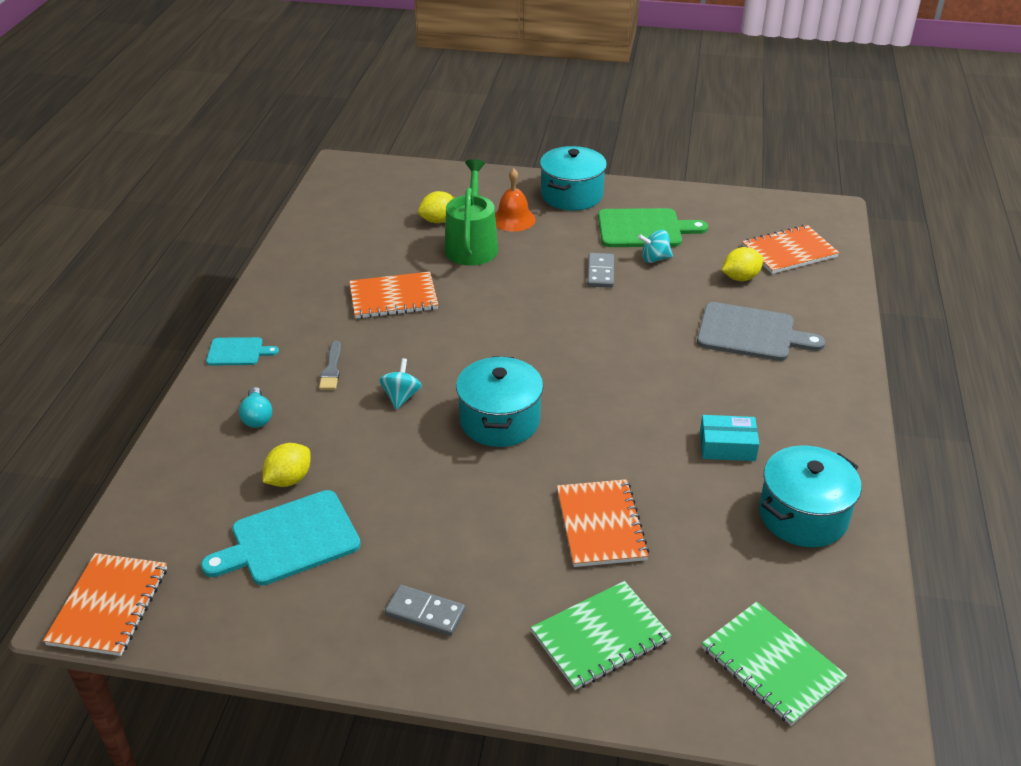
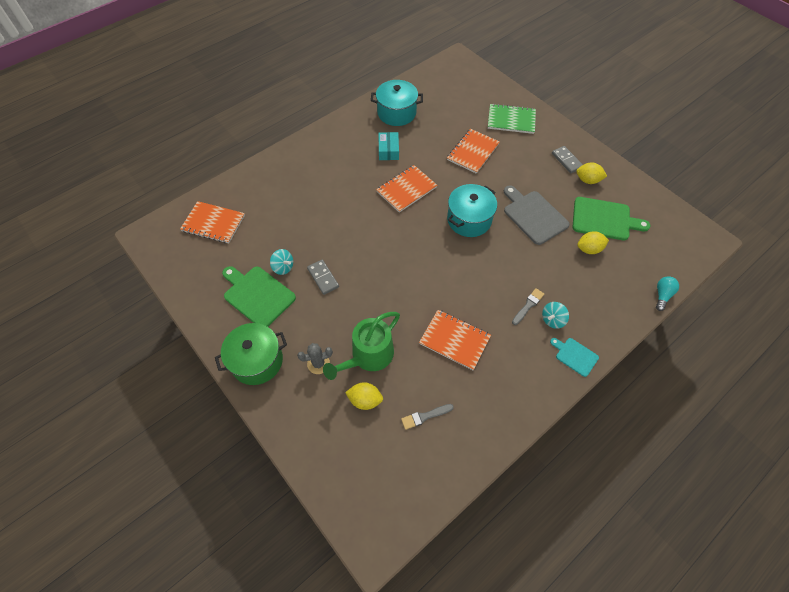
camera: 140 degrees left, 20 degrees up
orange notebook [43,553,167,656] -> orange notebook moved to [376,165,437,213]
turquoise cutting board [201,490,361,585] -> green cutting board [573,197,651,240]
turquoise light bulb [239,387,272,428] -> turquoise light bulb moved to [656,276,679,311]
turquoise spinning top [379,358,422,410] -> turquoise spinning top moved to [542,302,569,329]
orange bell [495,168,536,232] -> grey cactus [297,343,333,374]
turquoise pot [540,146,607,211] -> green pot [215,323,287,385]
grey domino [587,253,614,288] -> grey domino turned 75 degrees counterclockwise [307,260,339,295]
grey cutting board [697,302,825,361] -> grey cutting board moved to [504,186,570,245]
turquoise box [700,415,759,461] -> turquoise box turned 45 degrees clockwise [379,132,399,160]
green notebook [702,602,848,726] -> none
yellow lemon [722,247,764,281] -> yellow lemon moved to [576,162,607,184]
none -> grey brush [401,404,454,430]

